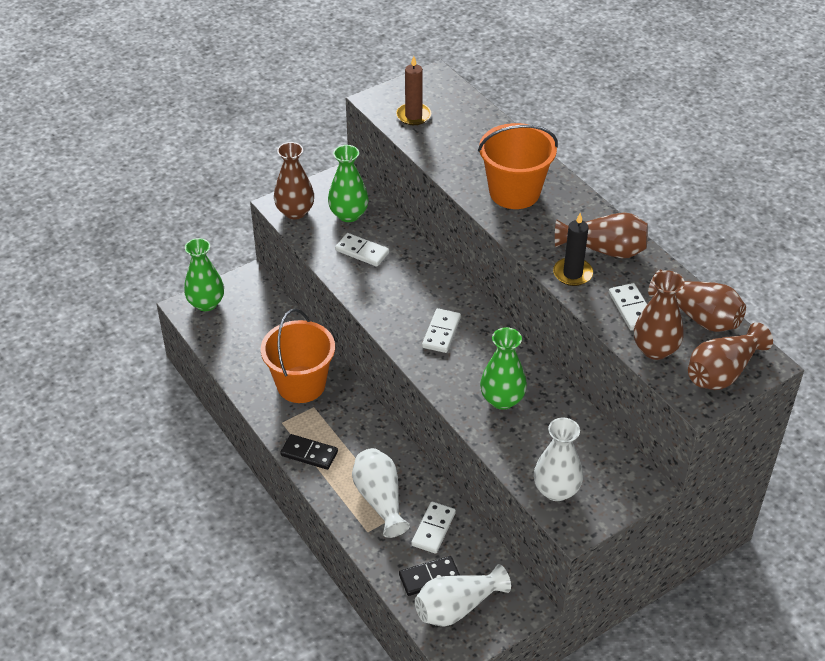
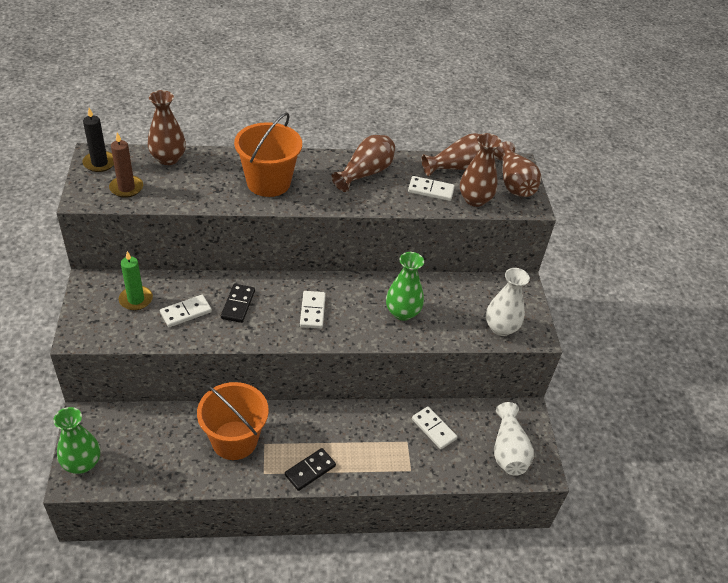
camera: 65 degrees left, 0 degrees up
brown vase [274,142,314,219] -> brown vase moved to [148,90,186,165]
green vase [328,145,369,222] -> green candle [119,251,153,310]
white vase [352,448,410,538] -> none
black domino [399,556,460,596] -> black domino moved to [221,284,255,323]
white domino [422,308,461,353] -> white domino turned 45 degrees clockwise [300,291,326,329]
black candle [553,213,593,286] -> black candle moved to [82,108,114,172]

